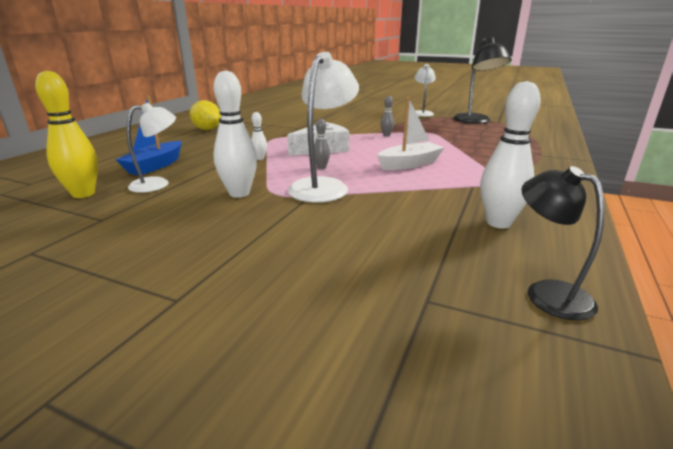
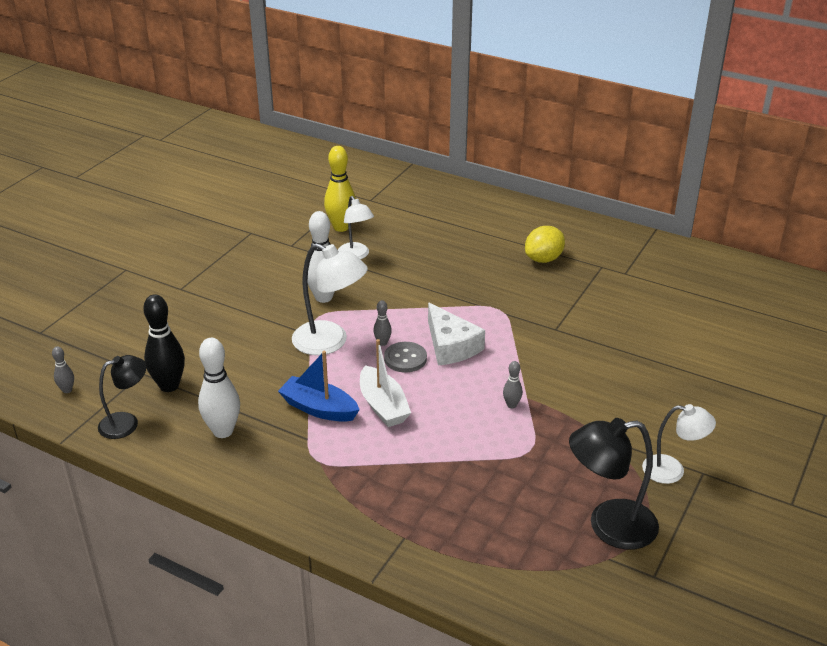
camera: 95 degrees right, 10 degrees up
blue boat [115,96,182,175] -> blue boat moved to [278,351,360,422]
white bowling pin [251,112,267,160] -> none
none -> grey bowling pin [52,346,74,393]
none -> black bowling pin [143,294,185,392]
none -> grey button [384,342,427,372]

